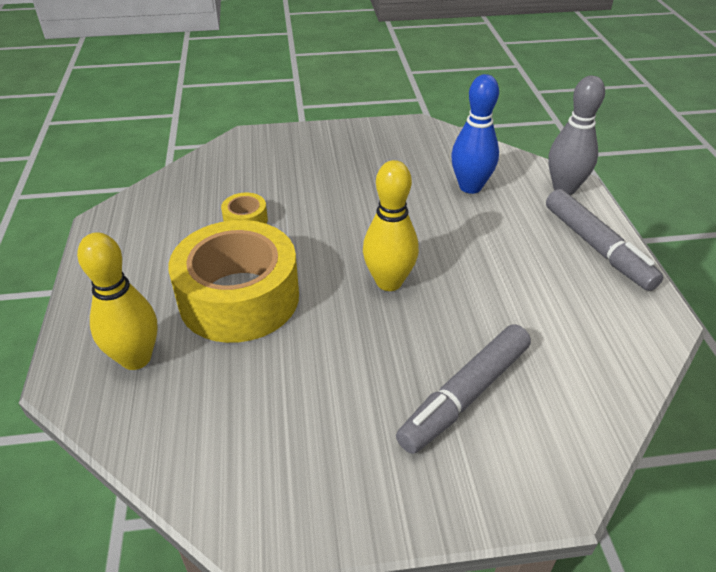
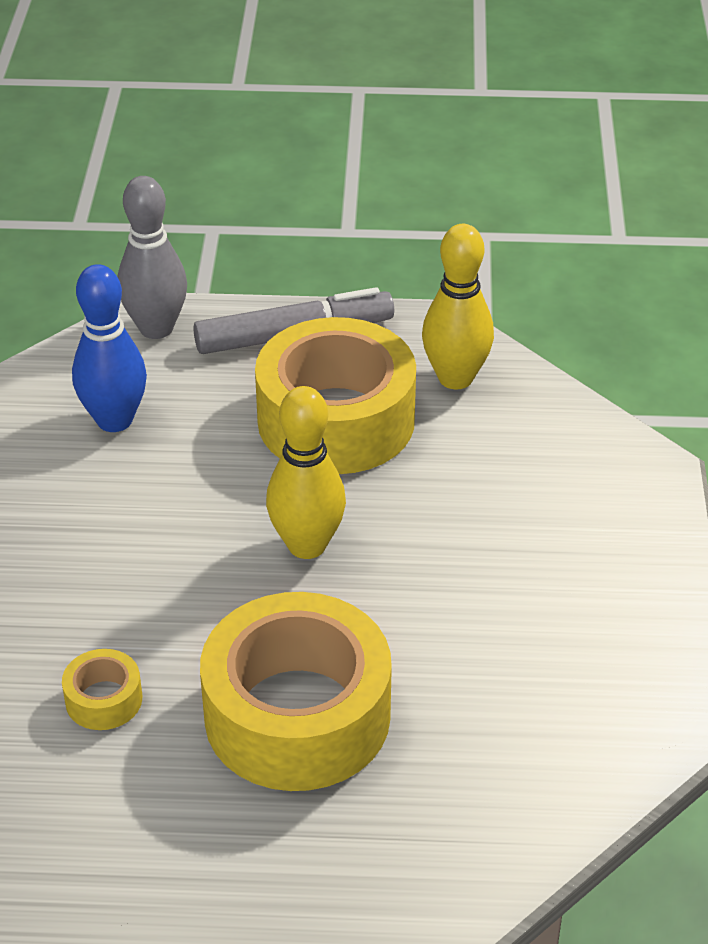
camera: 80 degrees left, 0 degrees up
yellow bowling pin [77,232,158,370] -> yellow bowling pin moved to [422,224,494,389]
grey marker [396,324,531,454] -> none
none -> yellow tape [255,317,416,474]

